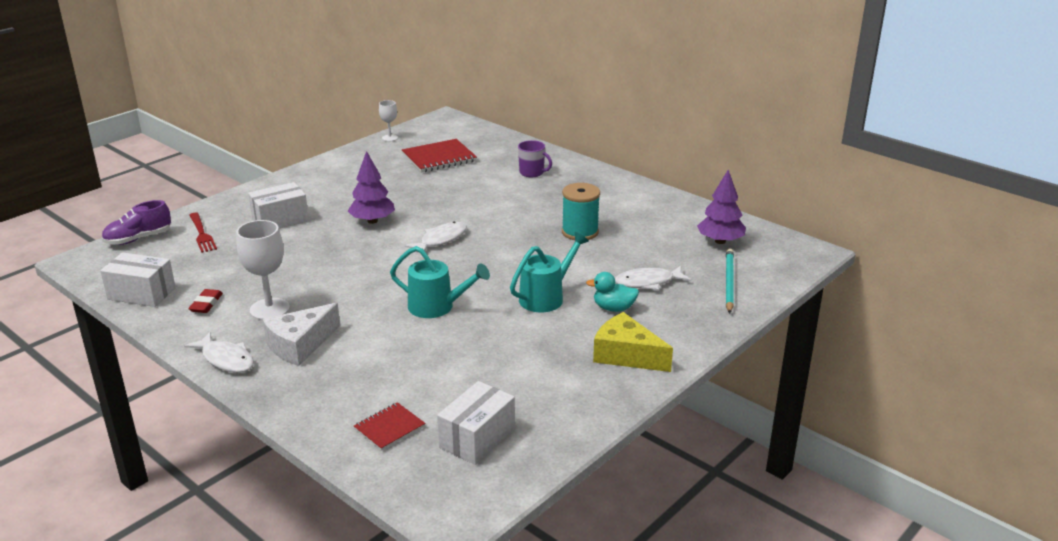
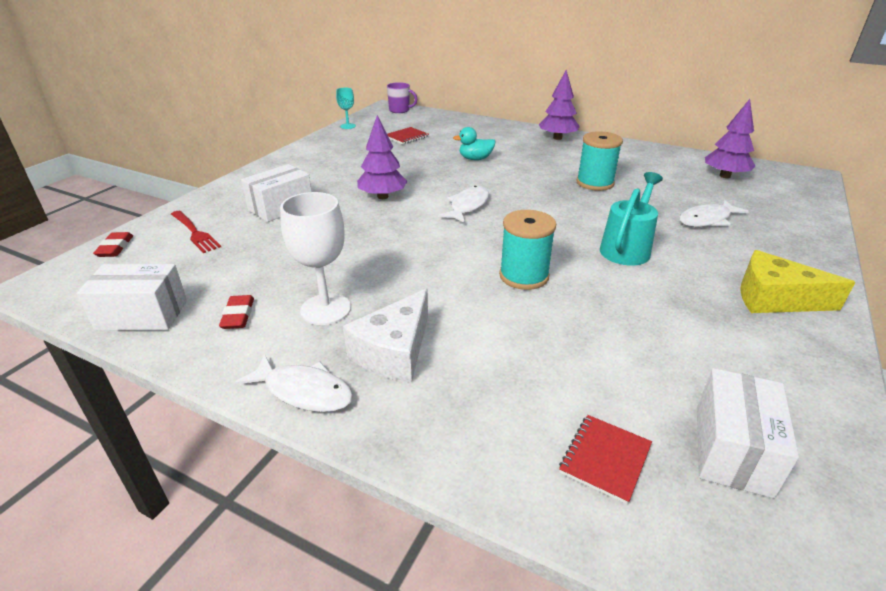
camera: 15 degrees left, 5 degrees up
purple shoe [102,200,171,245] -> red eraser [93,232,133,257]
white goblet [379,100,398,141] -> turquoise goblet [336,88,356,129]
turquoise watering can [390,246,490,318] -> turquoise spool [499,210,556,290]
red notebook [402,139,477,173] -> red notebook [387,127,429,144], size x0.59
purple mug [518,140,552,177] -> purple mug moved to [387,82,417,113]
turquoise duck [586,272,639,312] -> turquoise duck moved to [453,127,496,160]
turquoise pencil [726,249,734,314] -> none
none -> purple tree [539,70,580,140]

